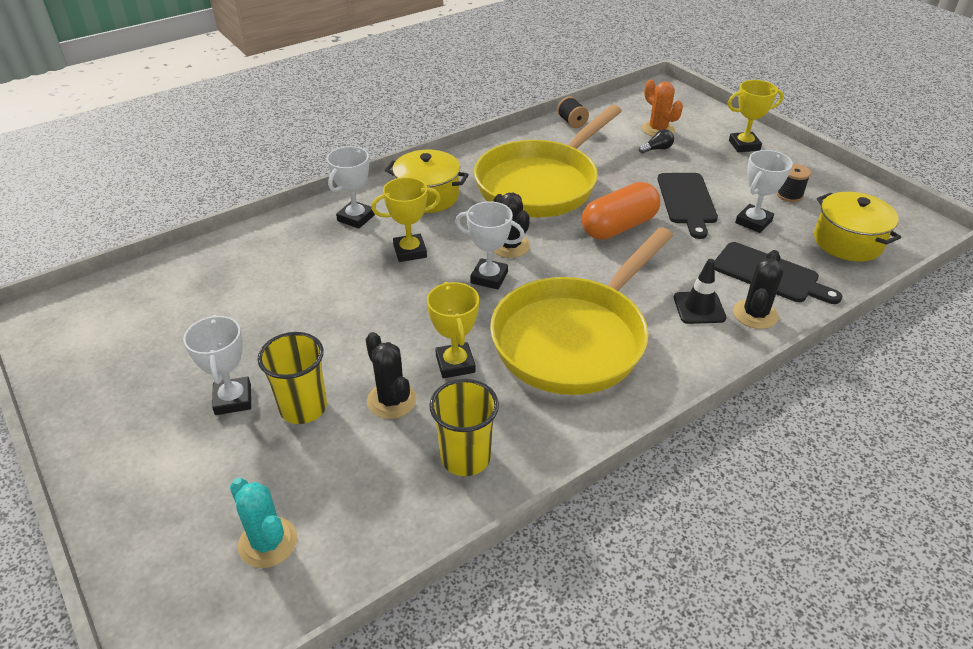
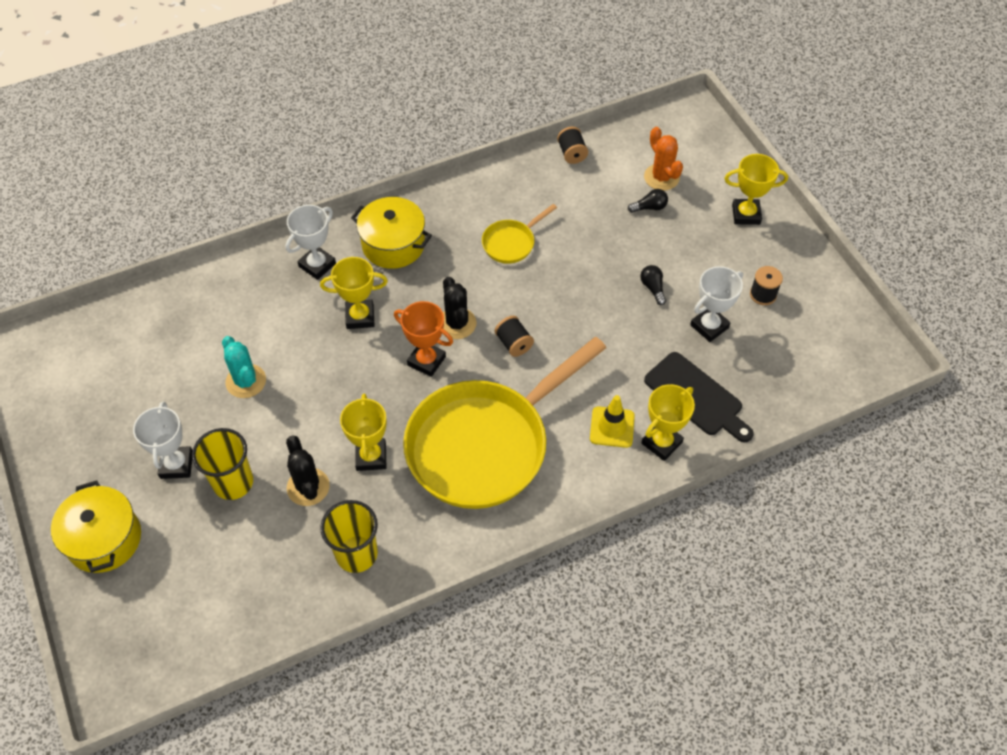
camera: 10 degrees right, 15 degrees up
turquoise cactus [230,478,297,568] -> turquoise cactus moved to [222,336,266,398]
white trophy [455,201,525,289] -> orange trophy [394,301,453,377]
yellow pan [474,105,622,217] -> yellow pan [482,204,557,264], size x0.42
orange capsule [582,182,660,240] -> none
black cutting board [658,173,718,239] -> black light bulb [640,265,666,305]
black traffic cone [674,259,726,324] -> yellow traffic cone [590,395,635,448]
black cactus [733,250,783,329] -> yellow trophy [642,384,695,461]
yellow pot [814,192,901,261] -> yellow pot moved to [51,480,141,573]
none -> black spool [495,316,534,357]

